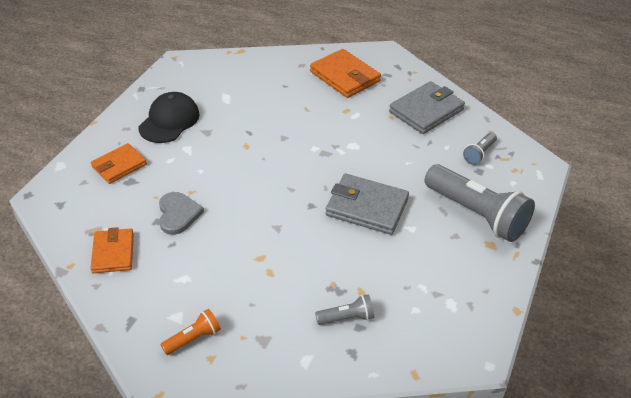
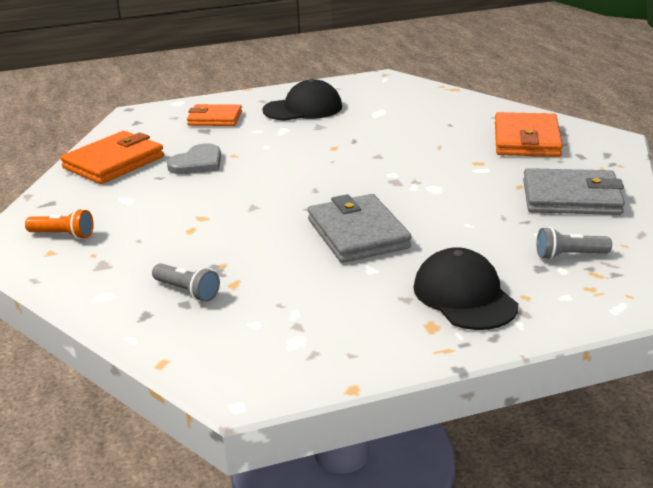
camera: 50 degrees right, 15 degrees down
orange wallet [90,227,134,273] -> orange wallet [60,131,164,184], size x1.52
grey flashlight [425,164,535,242] -> black cap [414,247,518,330]

